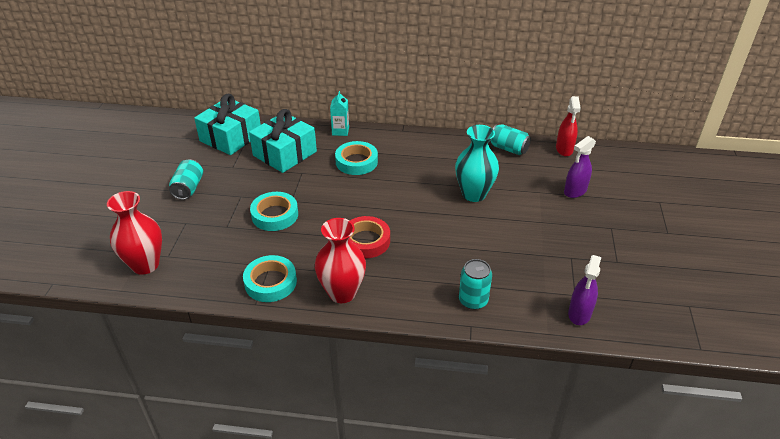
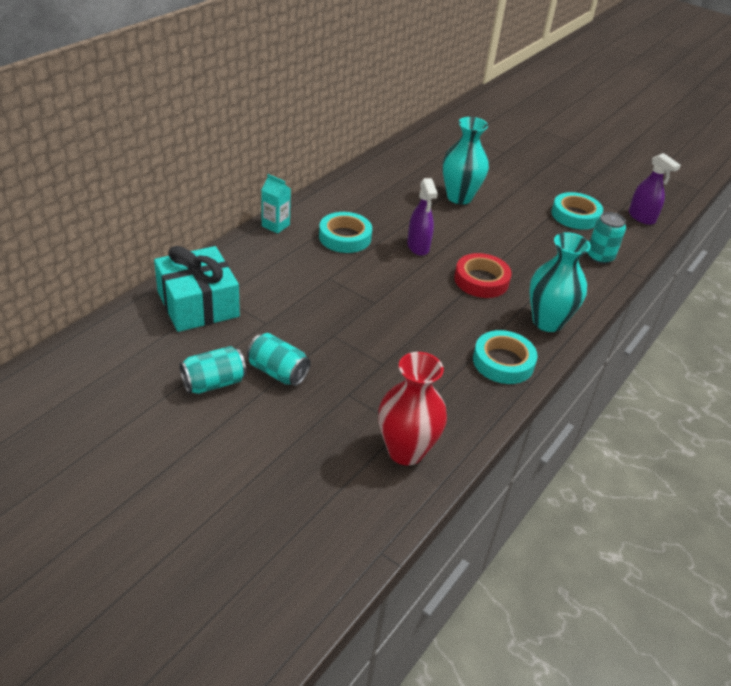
camera: 65 degrees left, 0 degrees up
turquoise gift [249,109,317,173] -> none
turquoise tape [250,192,298,231] -> turquoise tape moved to [552,192,603,230]
red vase [315,218,366,303] -> turquoise vase [529,232,591,332]
turquoise can [489,124,531,155] -> turquoise can moved to [180,346,247,394]
red spray bottle [556,96,581,156] -> none
purple spray bottle [564,136,596,198] -> purple spray bottle moved to [407,178,438,256]

